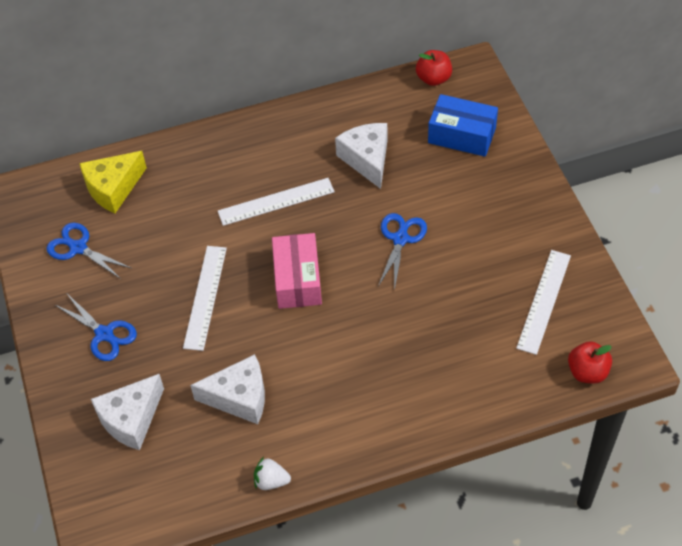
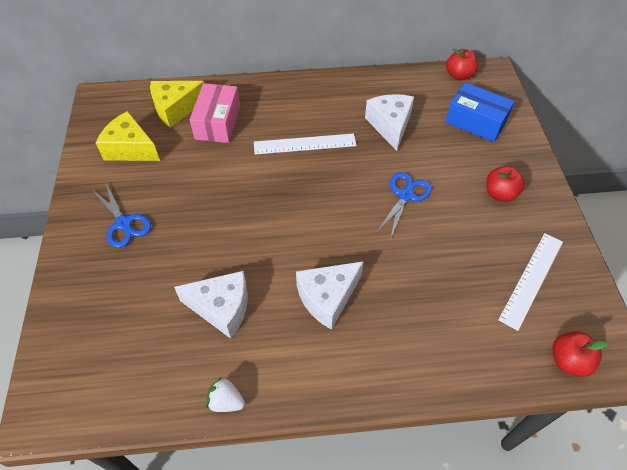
camera: 10 degrees right, 0 degrees up
blue scissors [46,223,131,280] -> yellow cheese [96,111,160,161]
white cheese [91,374,164,450] -> white cheese moved to [296,261,364,330]
white ruler [183,246,227,351] -> none
pink box [272,233,322,309] -> pink box moved to [190,83,240,143]
none -> red apple [487,166,525,202]

